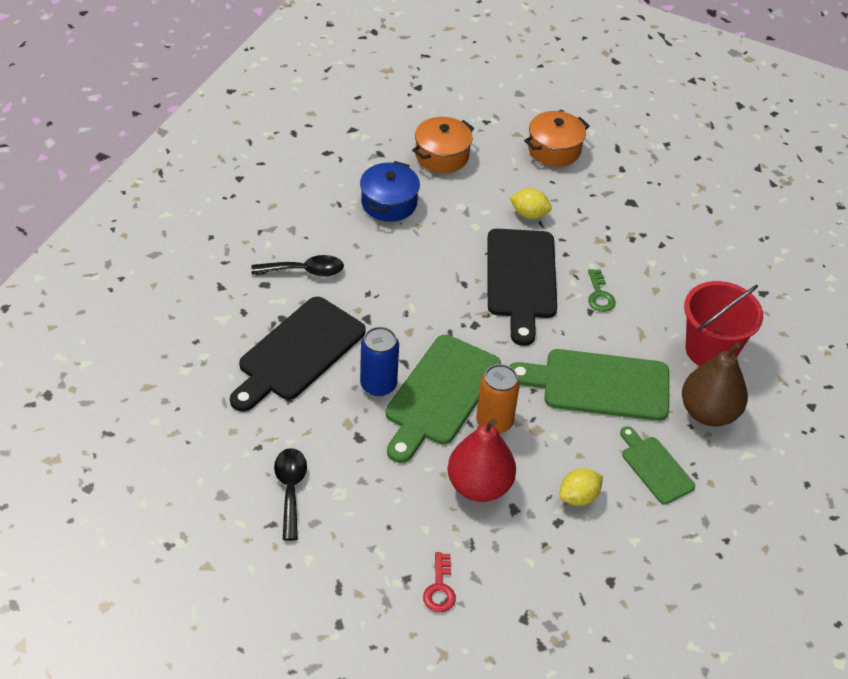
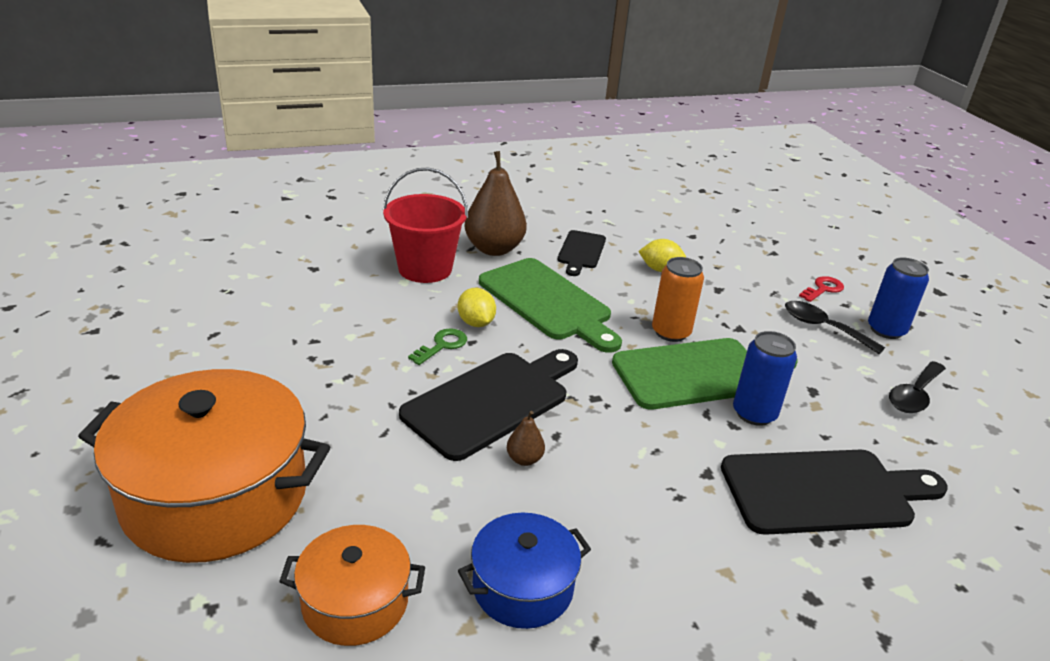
camera: 135 degrees left, 15 degrees down
black spoon [251,255,344,277] -> black spoon moved to [785,301,885,354]
red pear [447,419,516,502] -> none
yellow lemon [510,188,552,219] -> yellow lemon moved to [458,288,496,327]
orange pot [524,111,589,167] -> orange pot [78,369,330,563], size x1.90
green cutting board [620,426,695,504] -> black cutting board [558,230,606,276]
none -> brown pear [507,411,545,466]
none -> blue can [868,257,929,339]

